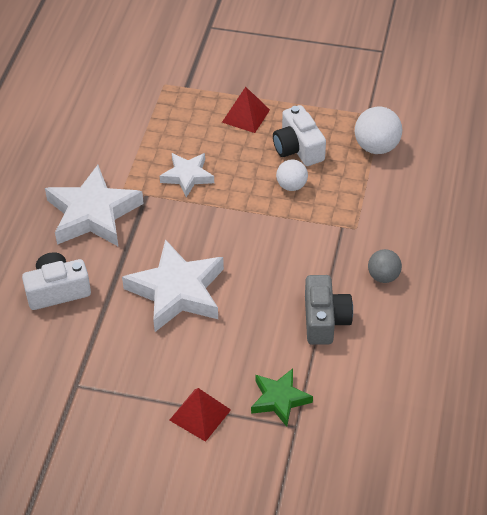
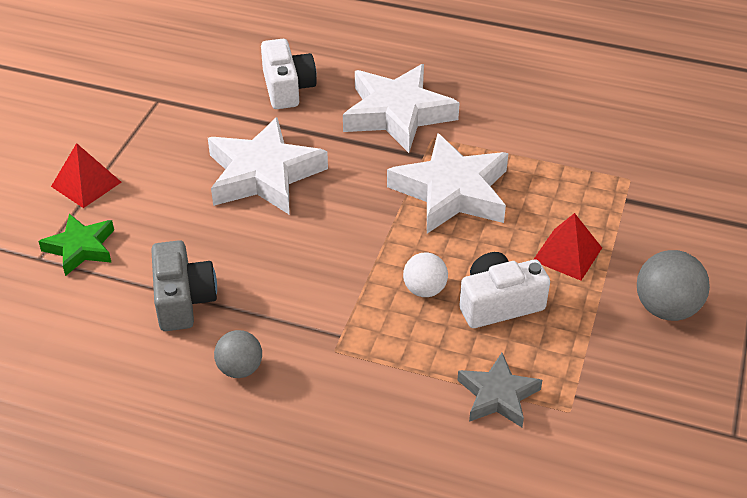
camera: 95 degrees right, 5 degrees down
white star [160,153,214,197] -> white star [387,133,508,233], size x1.76
grey camera [305,275,353,345] -> grey camera turned 105 degrees counterclockwise [151,240,217,331]
white ball [355,107,402,154] -> grey star [457,353,542,427]
none -> grey ball [637,250,710,321]

